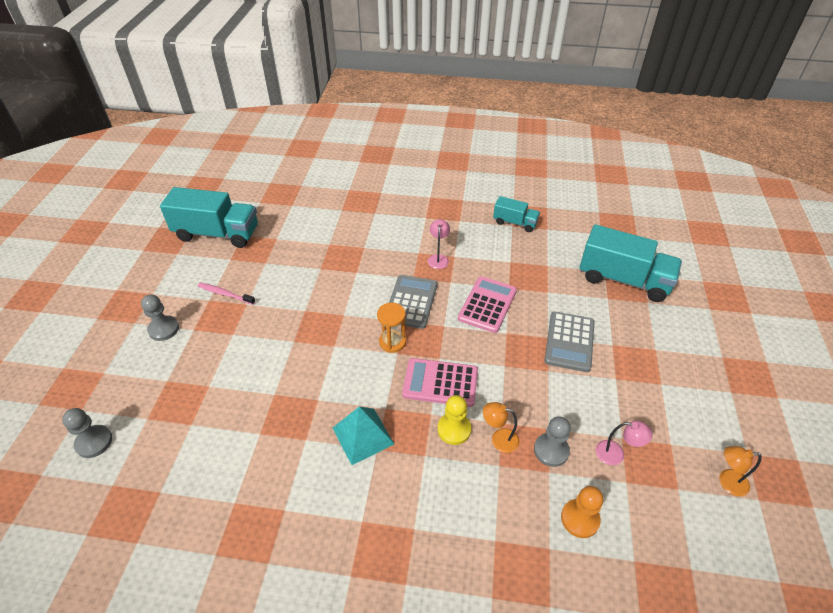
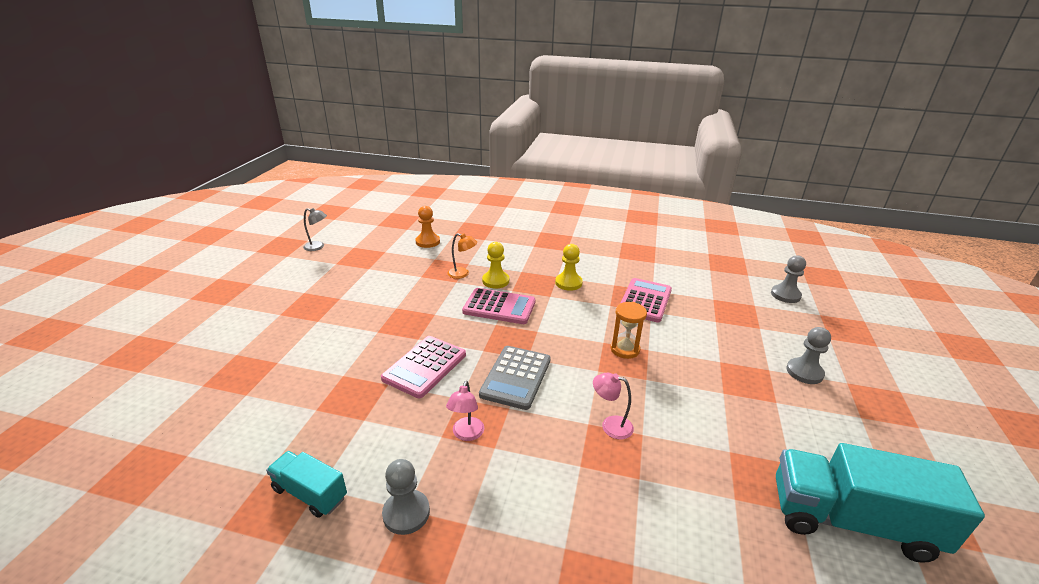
camera: 175 degrees left, 15 degrees down
pink toothbrush [198,283,255,305] -> none
turquoise pyramid [333,406,394,465] -> yellow pawn [555,244,583,291]
orange hourglass [377,303,406,353] -> orange hourglass moved to [610,302,647,359]
grey pawn [534,416,571,467] -> grey pawn moved to [382,459,430,535]
grey calculator [545,311,595,372] -> none
turquoise truck [579,224,682,302] -> none
pink lamp [596,421,653,465] -> pink lamp moved to [593,373,634,439]
orange lamp [719,446,762,496] -> grey lamp [303,208,327,251]
none -> pink calculator [621,278,672,322]

